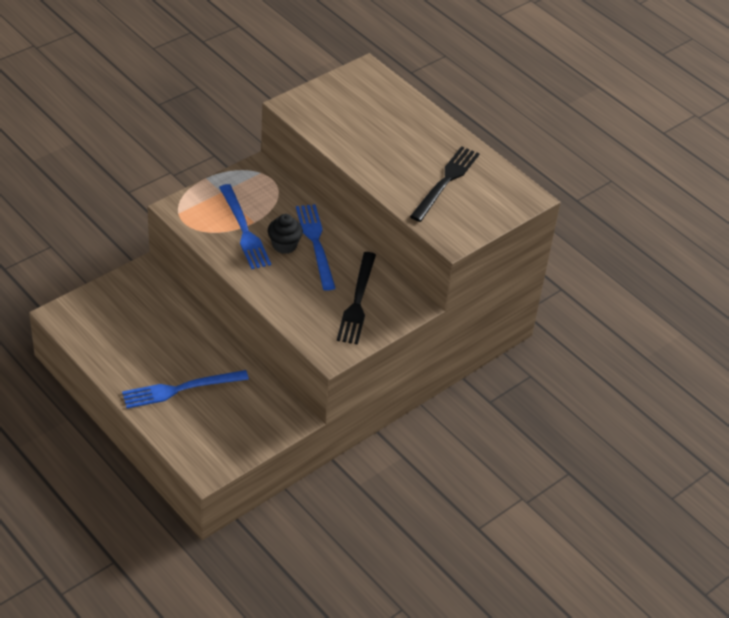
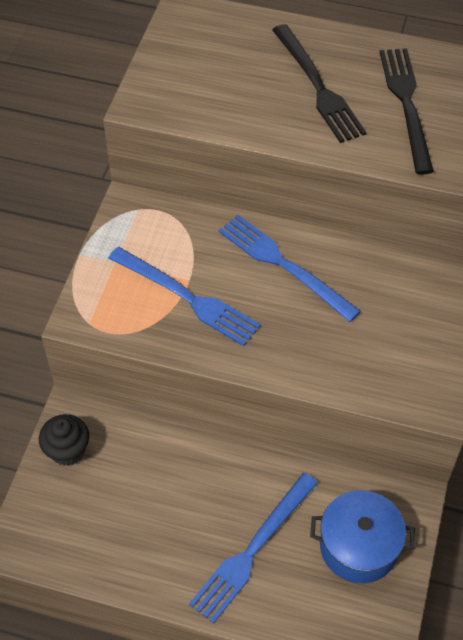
camera: 30 degrees left, 10 degrees up
black cupcake [268,214,303,254] -> black cupcake moved to [39,414,89,466]
black fork [337,252,376,345] -> black fork moved to [272,24,367,143]
none -> blue pot [310,490,415,583]

